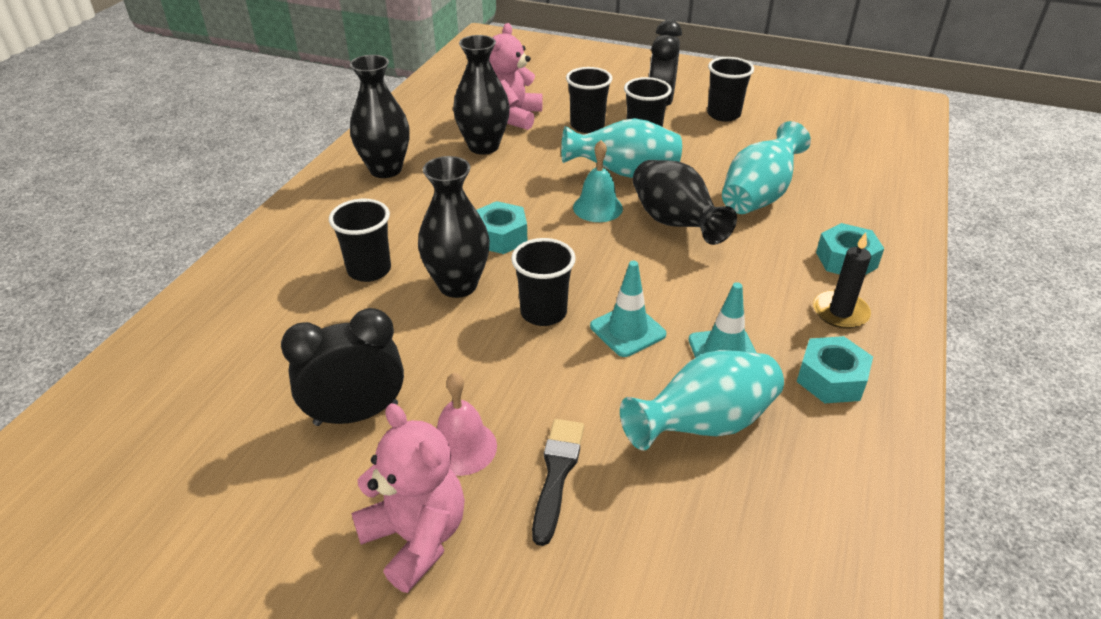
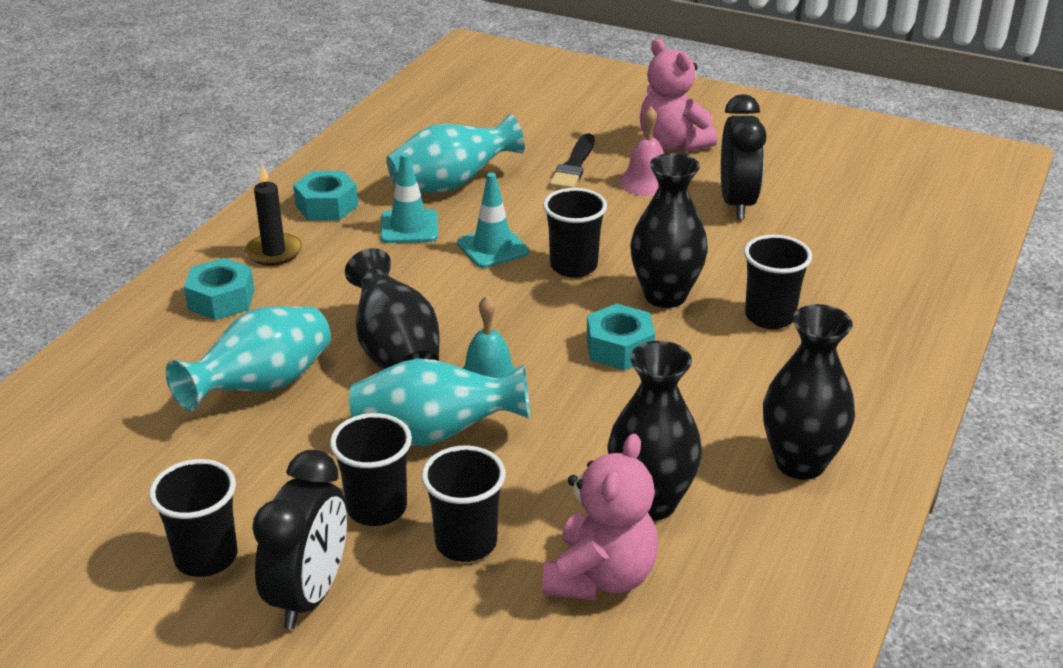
camera: 175 degrees left, 5 degrees down
black clock [281,308,404,426] -> black clock turned 75 degrees counterclockwise [721,94,767,219]

